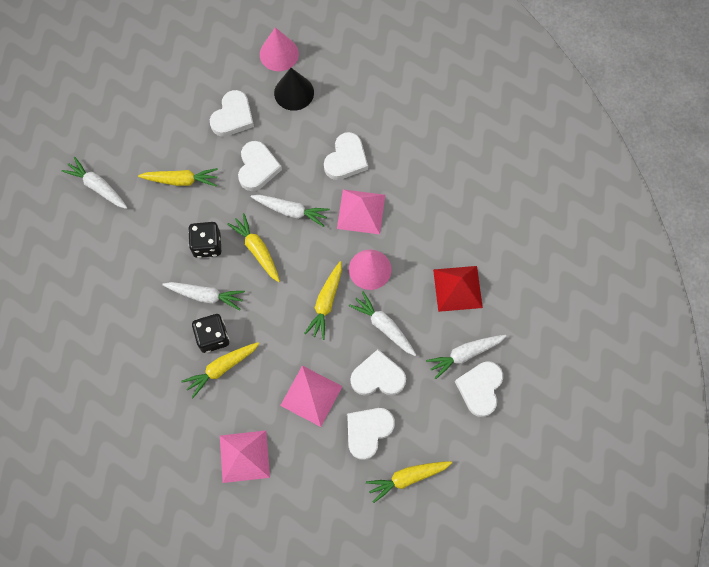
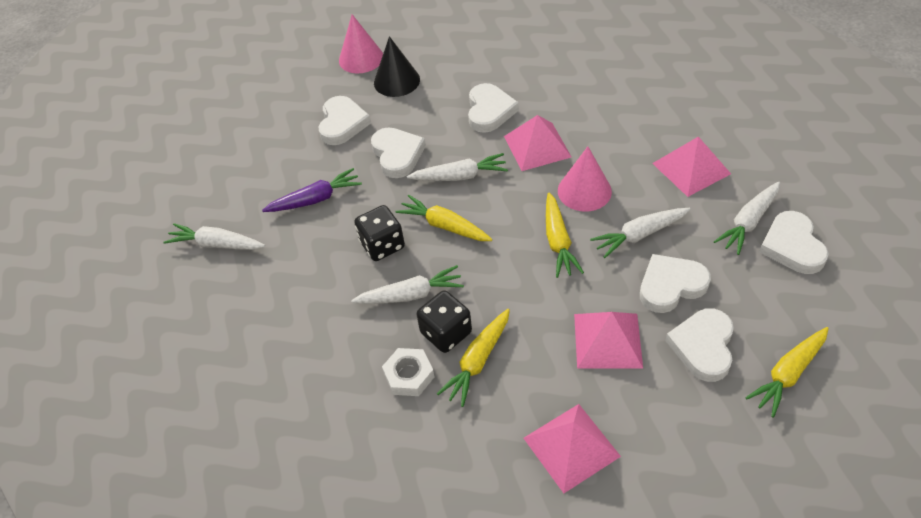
camera: 20 degrees left, 20 degrees down
yellow carrot [138,168,218,187] -> purple carrot [262,168,362,212]
white carrot [349,291,416,356] -> white carrot turned 45 degrees counterclockwise [590,208,690,258]
red pyramid [433,266,483,312] -> pink pyramid [652,136,731,197]
none -> white nut [382,348,434,396]

